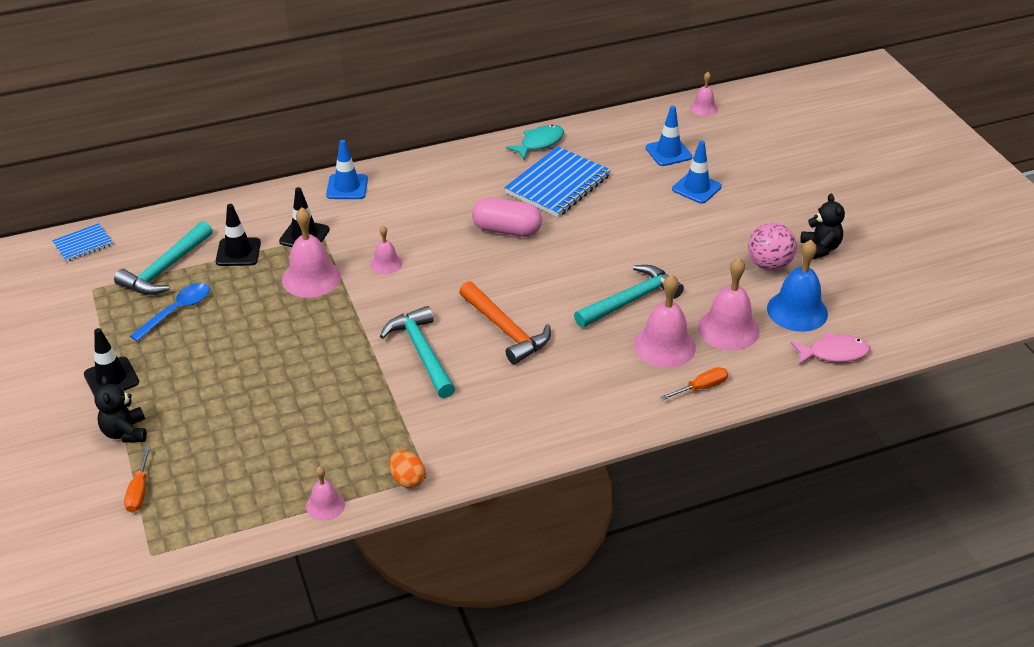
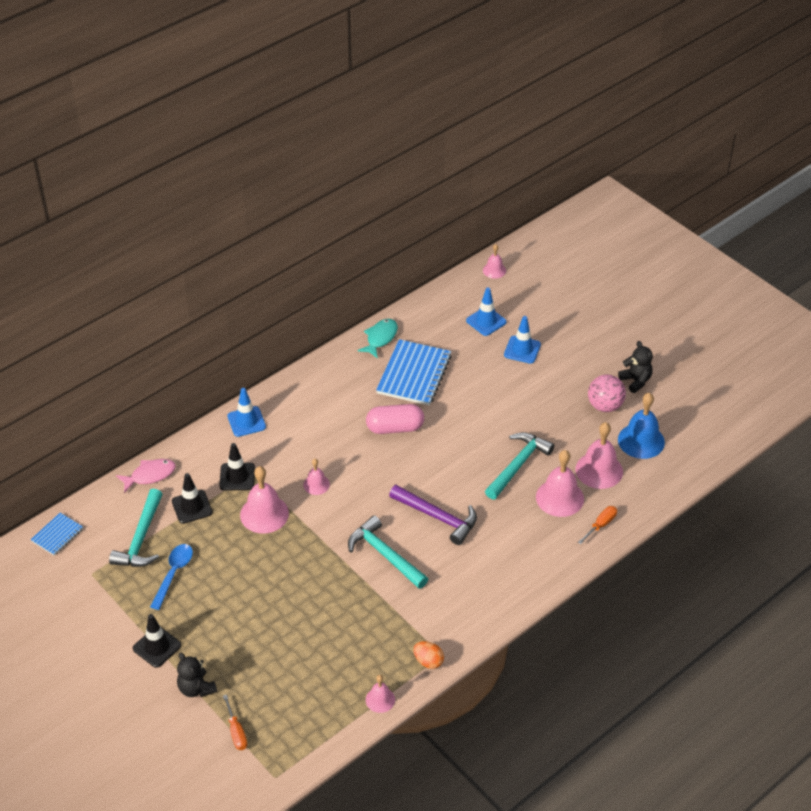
camera: 20 degrees left, 5 degrees up
orange hammer [459,281,551,364] -> purple hammer [389,485,477,545]
pink fish [791,332,870,365] -> pink fish moved to [116,459,176,493]

